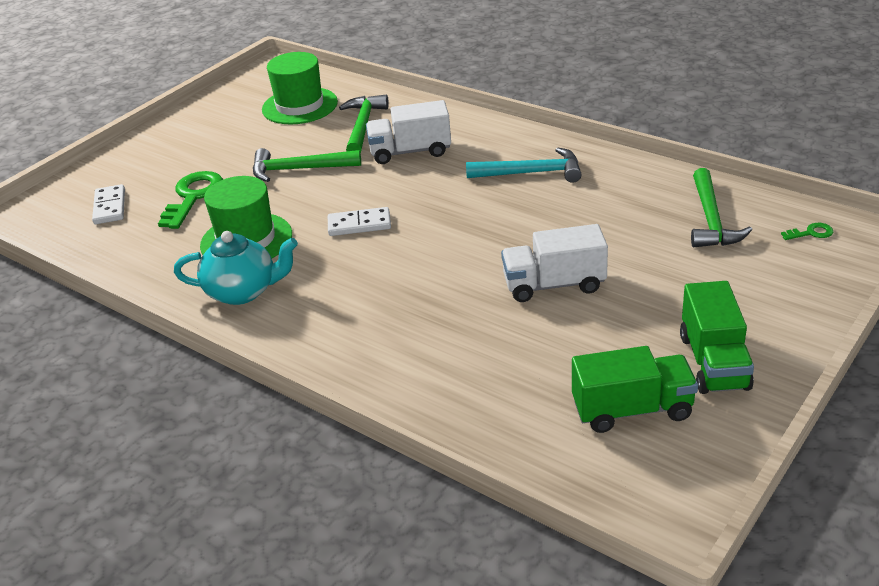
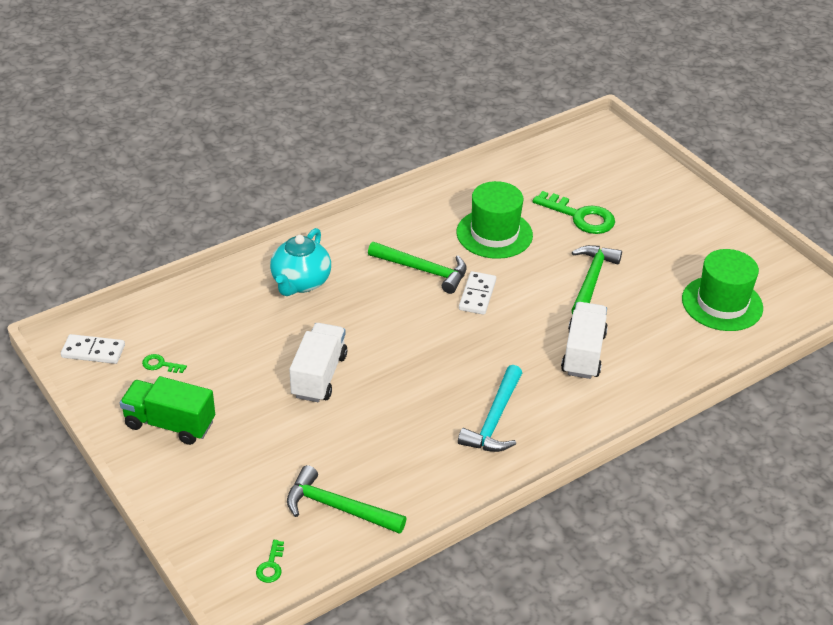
camera: 105 degrees right, 5 degrees up
white domino [92,184,125,224] -> white domino moved to [61,334,125,364]
turquoise teapot [174,231,298,305] -> turquoise teapot moved to [270,228,331,296]
green hammer [339,95,389,153] -> green hammer moved to [368,242,466,294]
green truck [572,346,698,433] -> green key [142,354,187,373]

